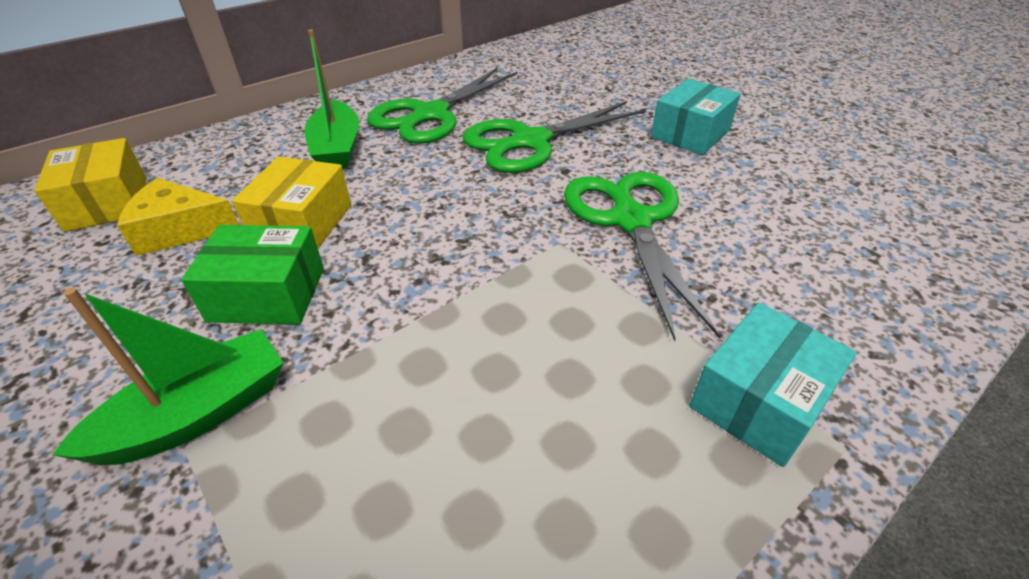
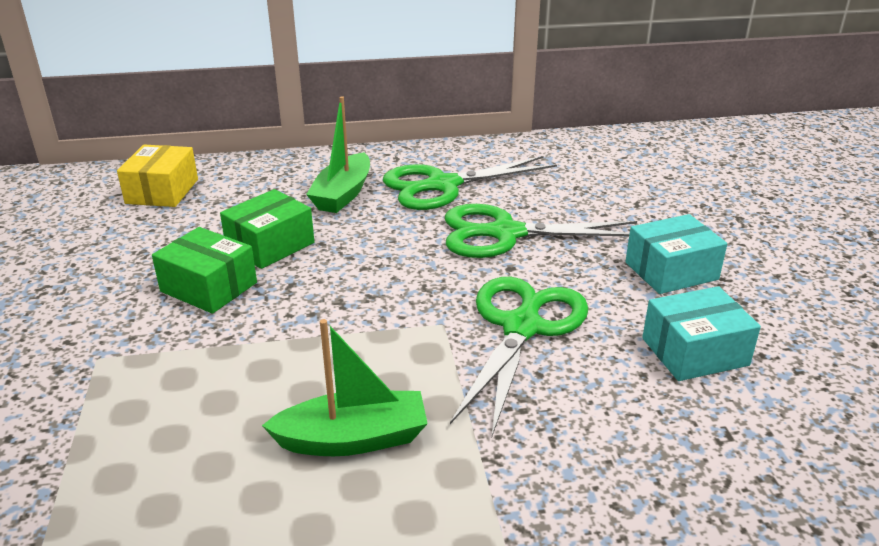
camera: 30 degrees right, 10 degrees down
green boat [52,288,283,465] -> green boat moved to [262,319,428,456]
yellow cheese [117,178,239,256] -> none
yellow box [232,157,351,248] -> green box [220,189,314,269]
turquoise box [689,302,857,467] -> turquoise box moved to [642,286,761,381]

